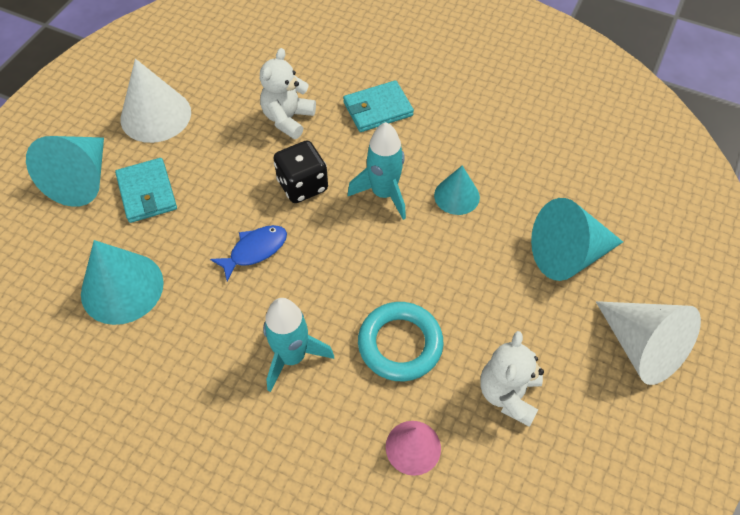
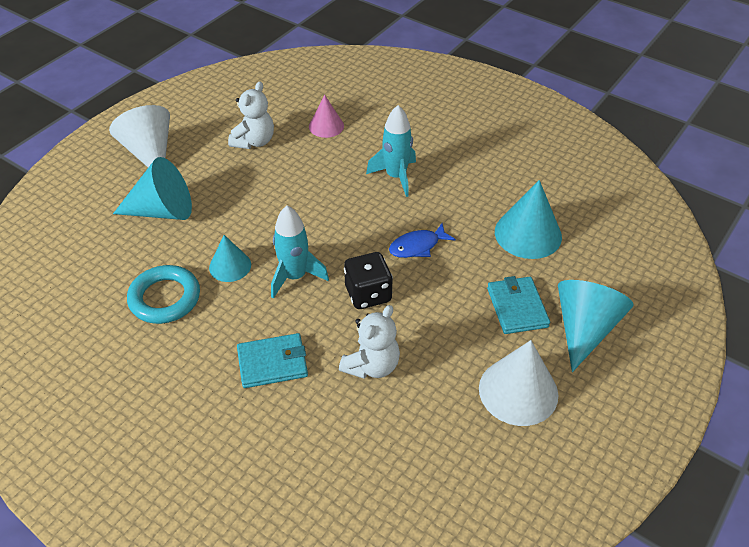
camera: 170 degrees left, 10 degrees down
turquoise ring [358,302,443,381] -> turquoise ring moved to [127,265,200,324]

